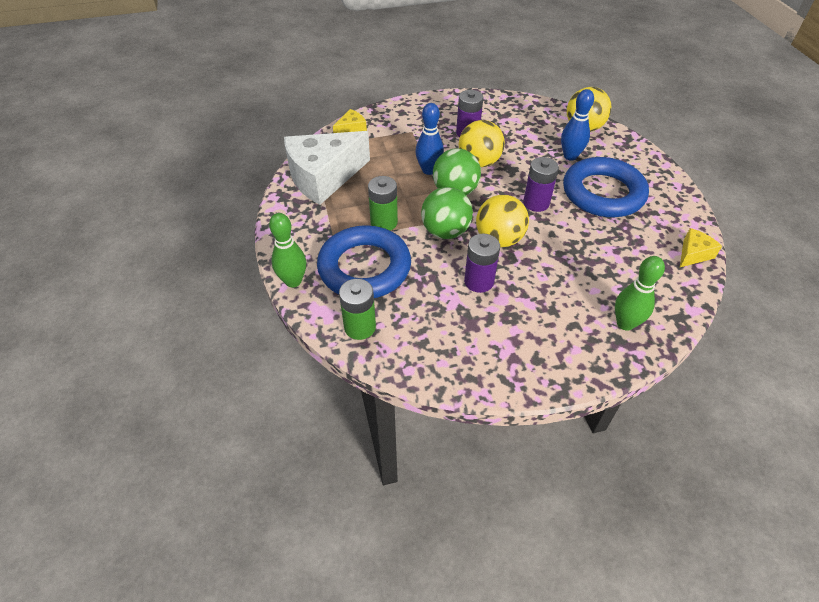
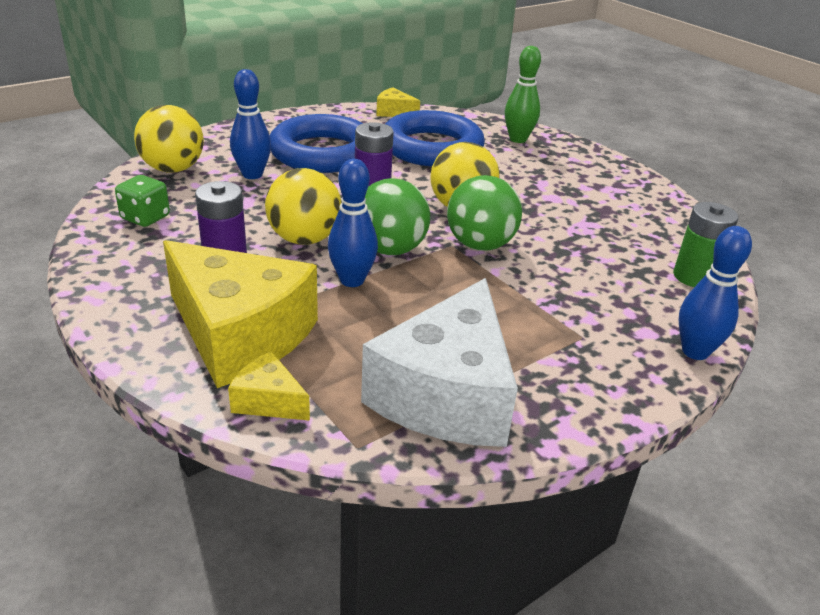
camera: 115 degrees left, 15 degrees down
green bowling pin [269,213,306,287] -> blue bowling pin [679,226,752,360]
white cheese [284,131,370,205] -> white cheese turned 75 degrees clockwise [361,278,518,447]
blue ring [317,225,411,298] -> blue ring moved to [385,110,485,167]
green battery [368,176,398,231] -> none
purple battery [464,234,500,293] -> none
none -> green dice [115,175,170,227]
none -> yellow cheese [163,240,318,388]

